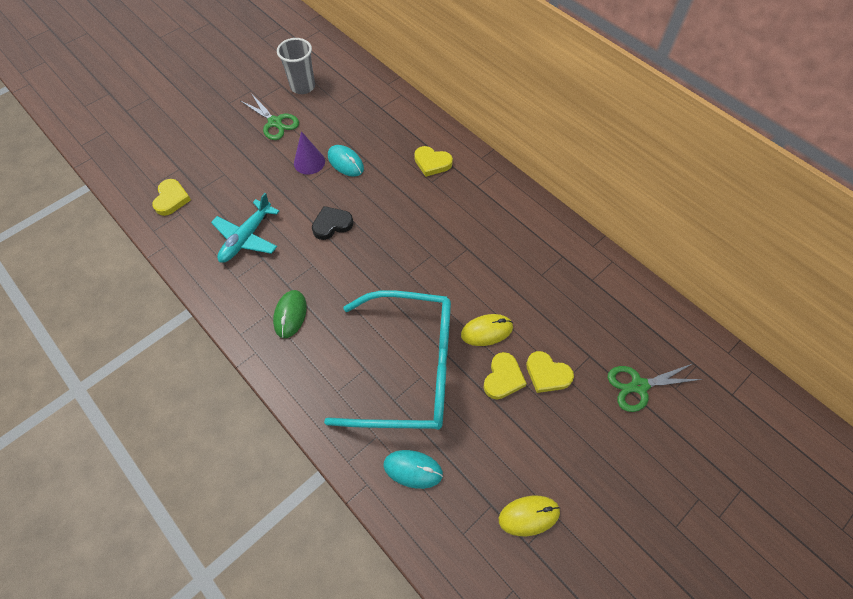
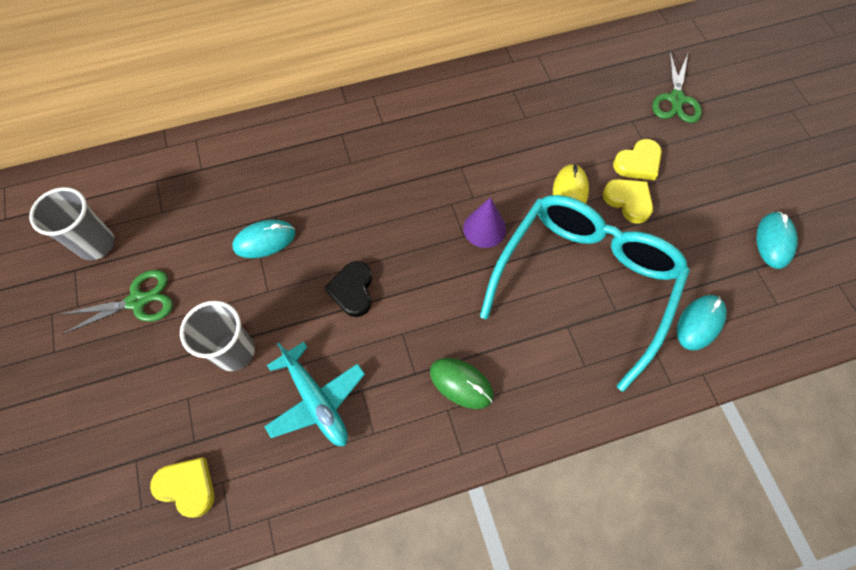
camera: 65 degrees left, 5 degrees up
purple cone [294,131,325,175] -> purple cone moved to [463,197,506,248]
yellow heart [414,146,453,177] -> none
yellow mouse [499,496,560,536] -> turquoise mouse [756,211,798,269]
none -> grey cup [180,301,255,371]

